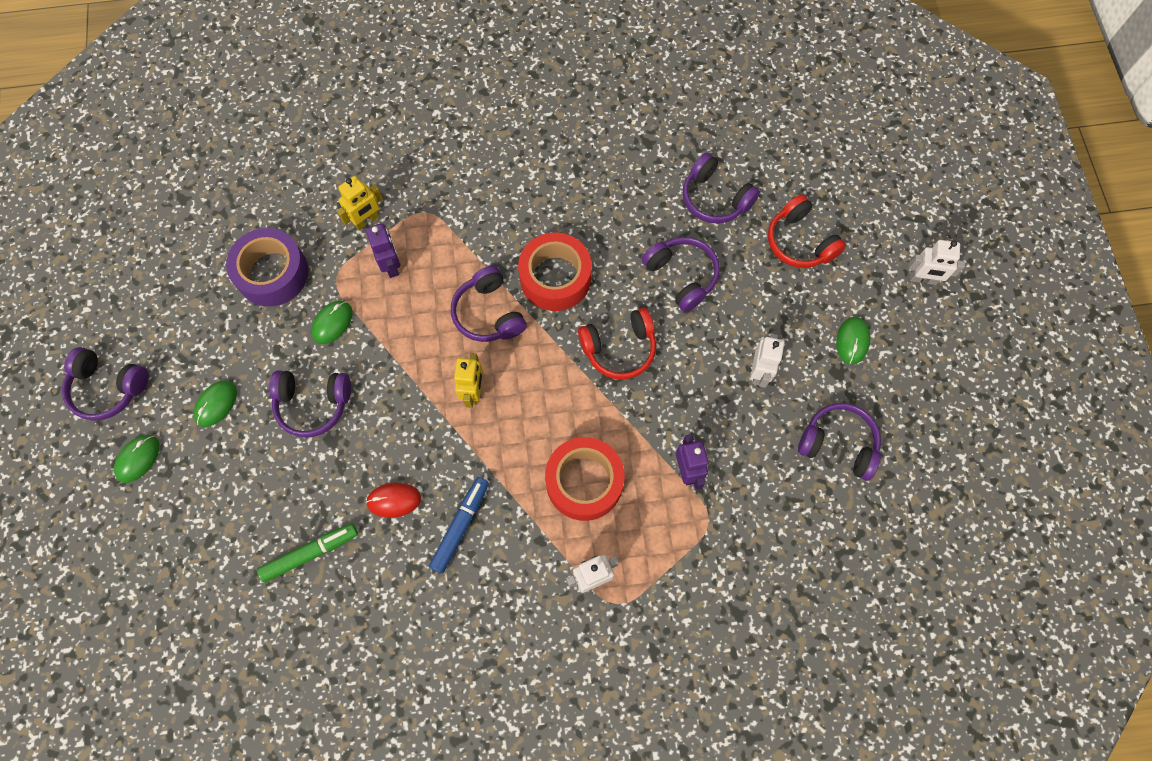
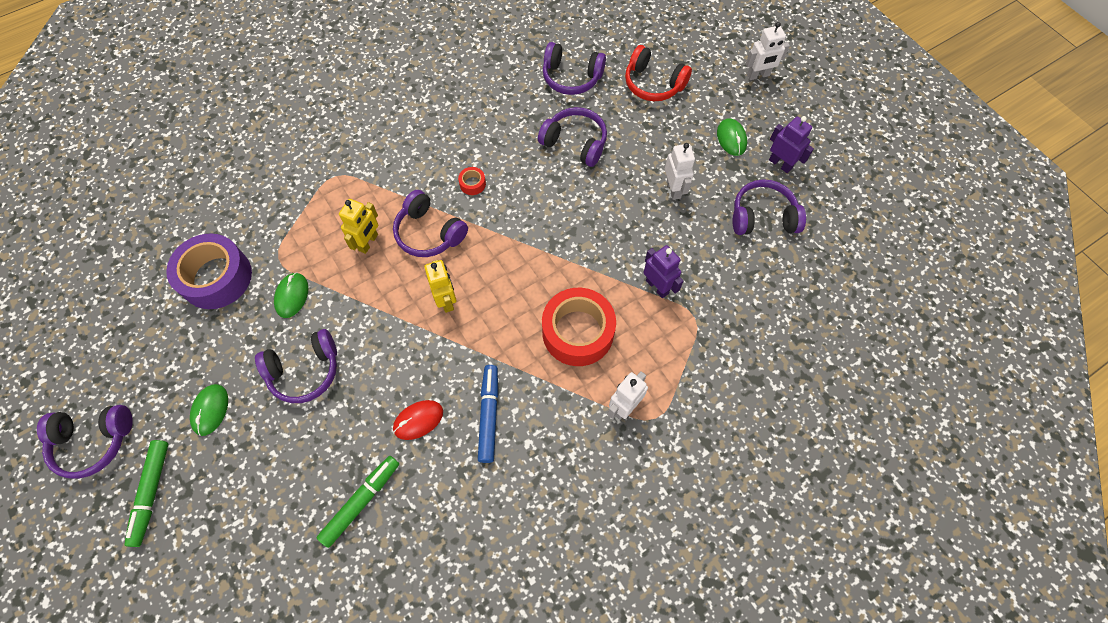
camera: 25 degrees left, 5 degrees down
green mouse [114,435,160,483] -> green marker [125,440,168,547]
yellow robot [337,176,383,230] -> yellow robot moved to [339,199,378,254]
purple robot [366,224,400,278] -> purple robot moved to [769,116,814,173]
red tape [518,233,592,311] -> red tape [458,167,486,195], size x0.41
red headphones [578,308,656,380] -> none

